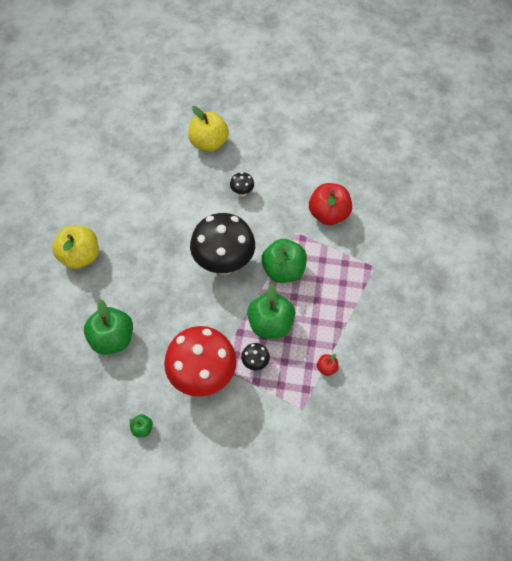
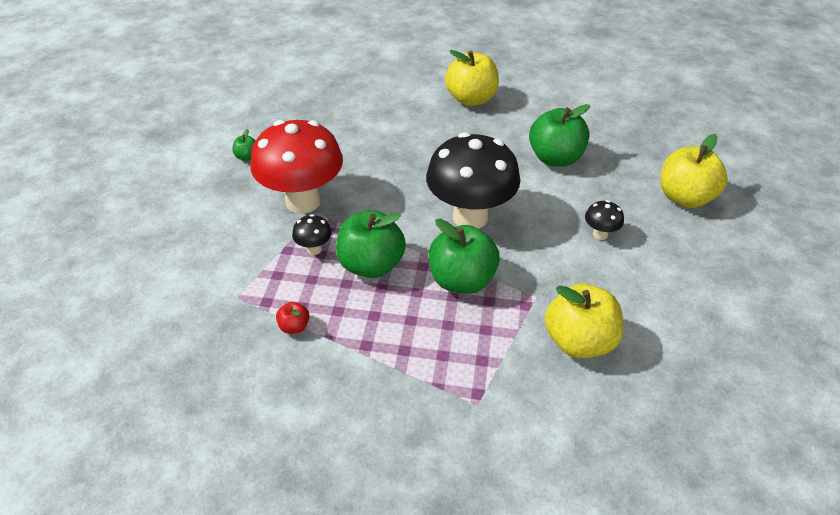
camera: 90 degrees right, 15 degrees down
green apple [84,299,133,354] -> green apple moved to [529,104,590,167]
red apple [309,183,352,225] -> yellow apple [545,283,623,358]

